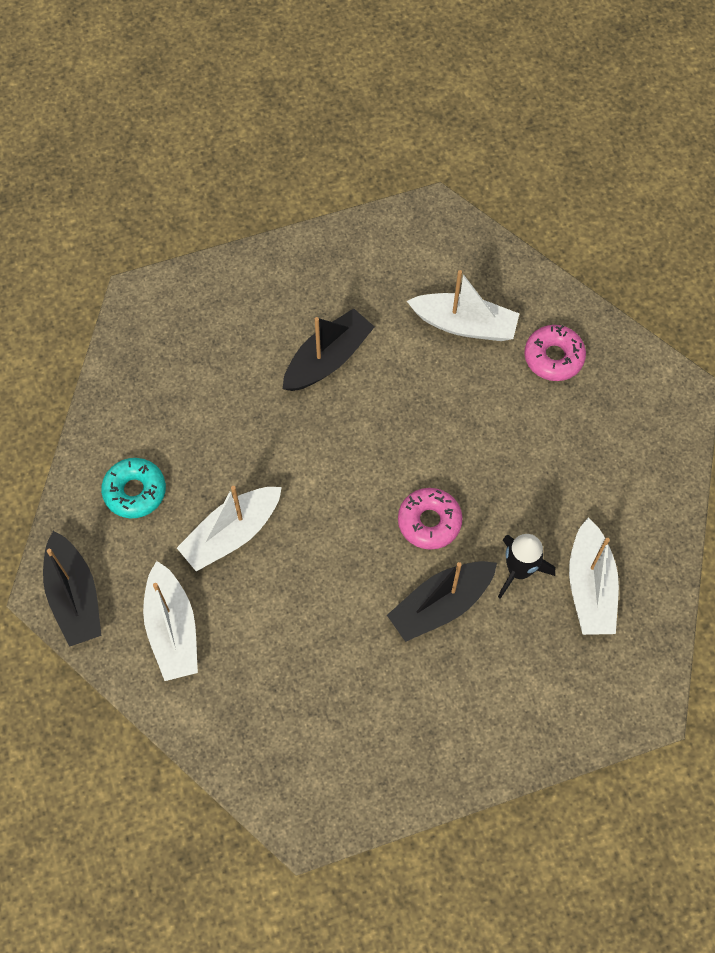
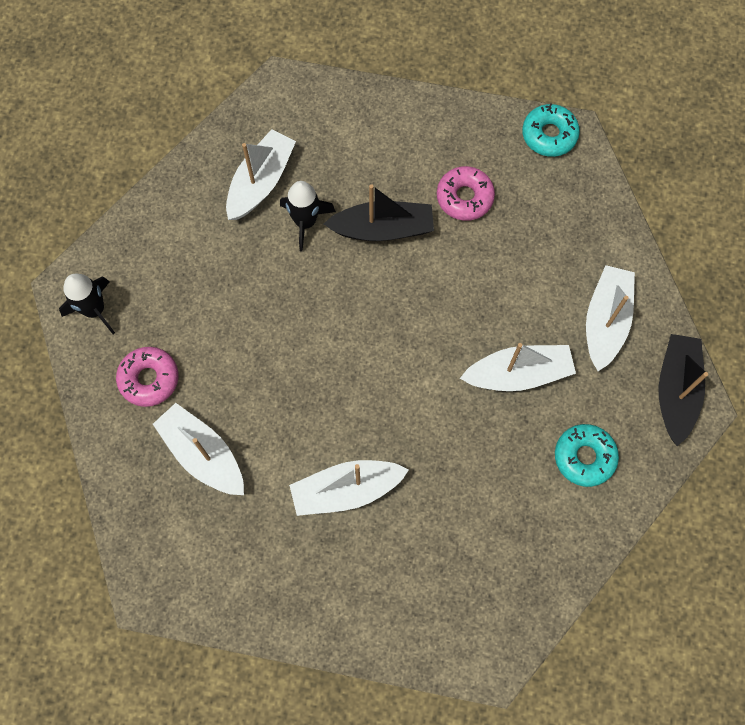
camera: 150 degrees left, 5 degrees up
black boat [283,308,375,391] -> white boat [289,460,409,516]
pink donut [398,488,463,550] -> pink donut moved to [437,166,495,221]
none -> black rocket [59,273,115,334]
none -> turquoise donut [522,103,580,157]

